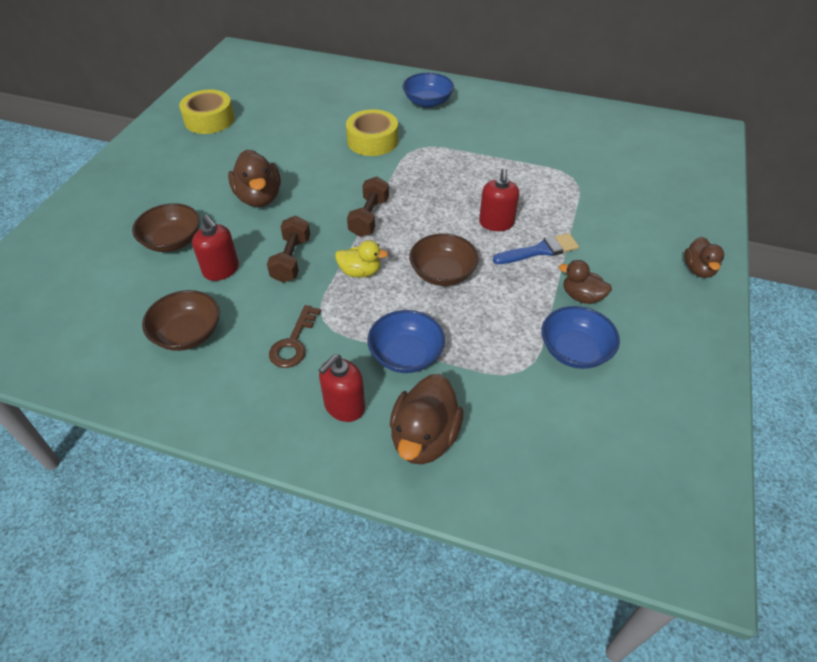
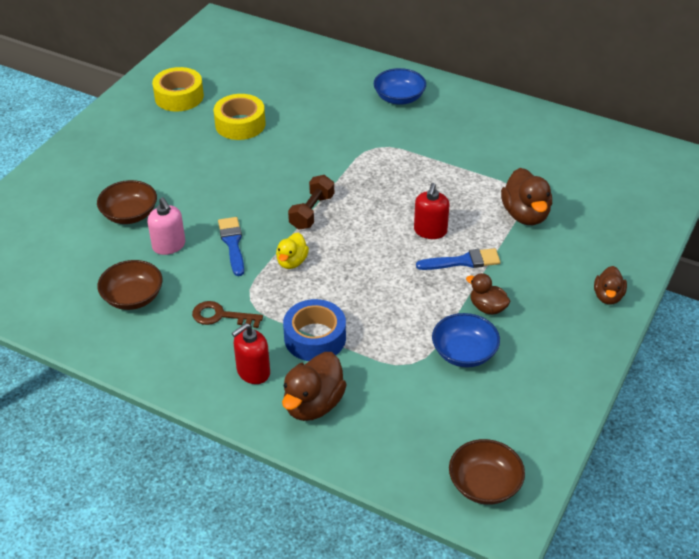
camera: 10 degrees right, 5 degrees down
red soap dispenser [192,215,239,281] -> pink soap dispenser [148,197,185,255]
brown duck [228,149,281,207] -> brown duck moved to [501,168,552,225]
brown dumbbell [267,216,310,283] -> blue brush [218,217,244,276]
brown key [269,305,321,368] -> brown key turned 75 degrees clockwise [192,301,263,328]
yellow duck [335,240,388,278] -> yellow duck turned 90 degrees clockwise [276,233,309,269]
yellow tape [346,109,398,156] -> yellow tape moved to [214,94,266,140]
blue bowl [368,310,445,373] -> blue tape [283,299,346,361]
brown bowl [409,233,479,286] -> brown bowl moved to [449,439,525,505]

